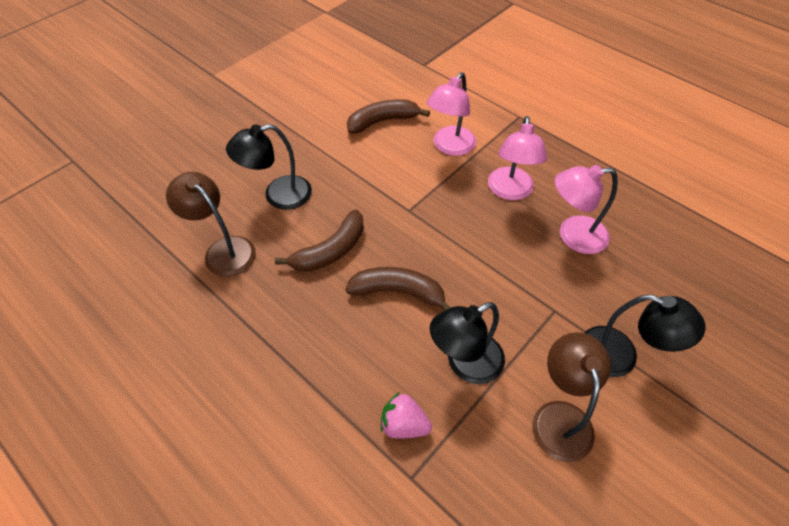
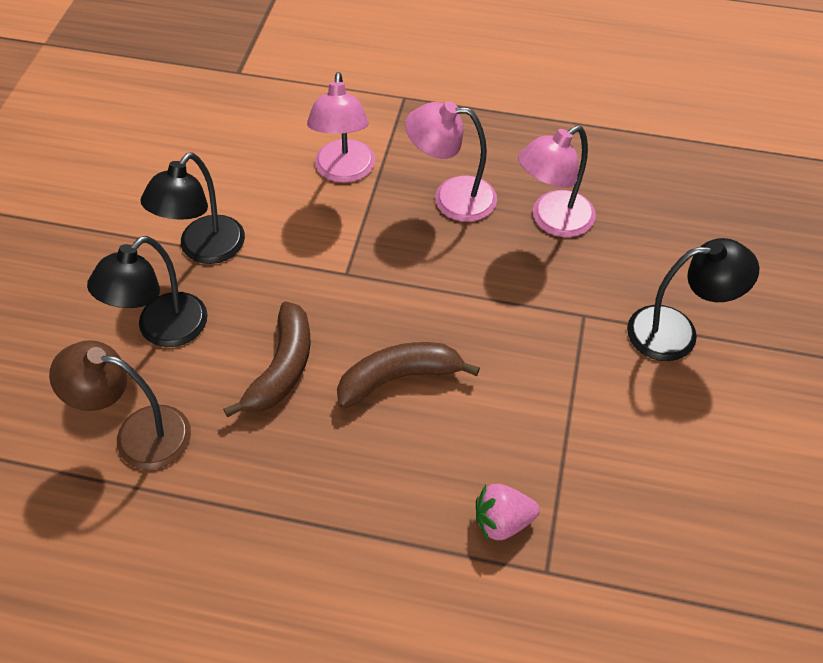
camera: 30 degrees left, 0 degrees up
brown banana [347,99,430,134] -> none
black lamp [430,302,505,384] -> black lamp moved to [140,152,245,264]
pink lamp [488,116,547,200] -> pink lamp turned 120 degrees clockwise [405,101,497,222]
brown lamp [532,332,611,462] -> none

